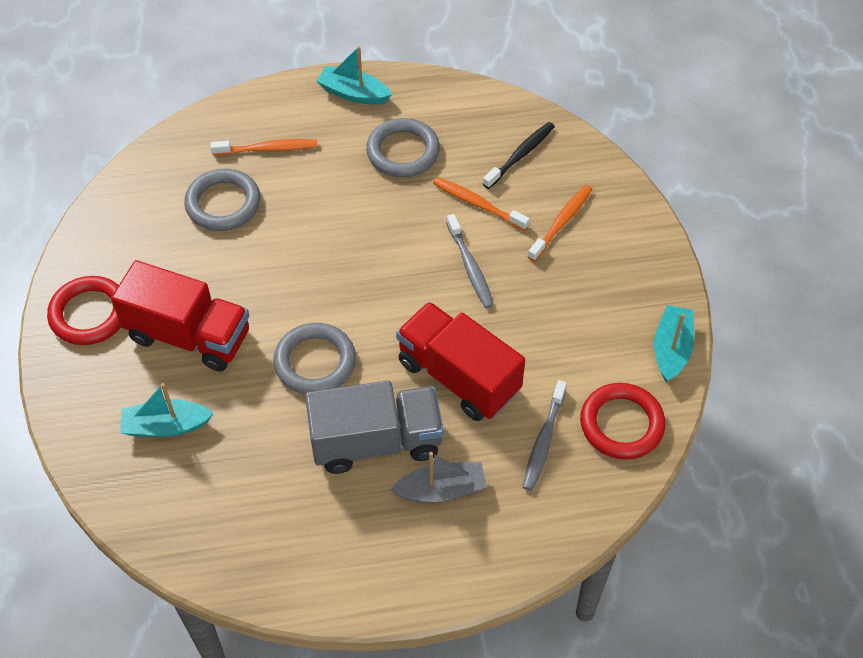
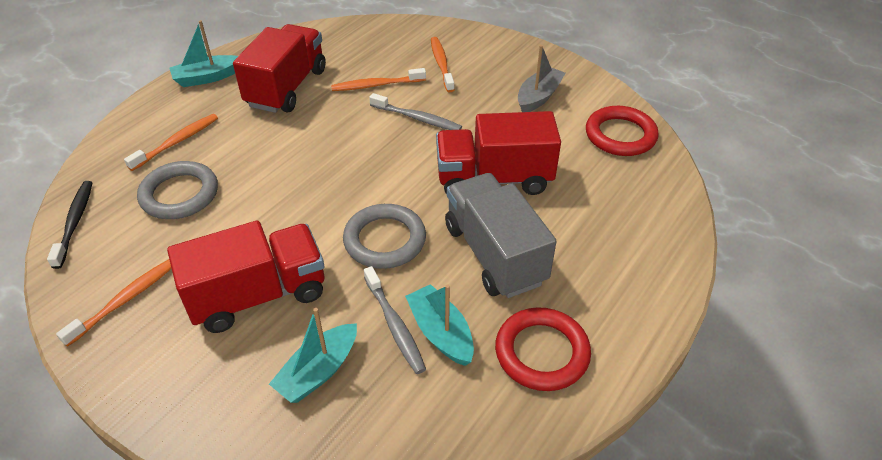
camera: 45 degrees left, 10 degrees down
red ring [47,276,121,345] -> red ring moved to [495,307,591,391]
grey truck [305,381,444,474] -> grey truck turned 60 degrees counterclockwise [445,173,557,298]
grey ring [366,118,440,177] -> red truck [233,24,326,113]
grey boat [391,452,487,503] -> grey boat moved to [518,45,565,112]
black toothbrush [483,122,555,189] -> black toothbrush moved to [47,181,93,269]
grey toothbrush [523,380,567,491] -> grey toothbrush moved to [364,266,426,374]
turquoise boat [654,305,694,382] -> turquoise boat moved to [405,284,474,366]
none -> orange toothbrush [56,259,172,347]

